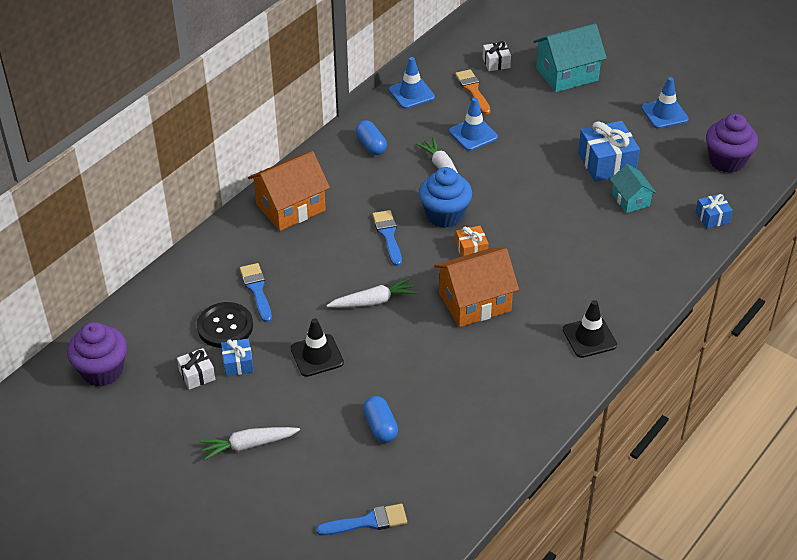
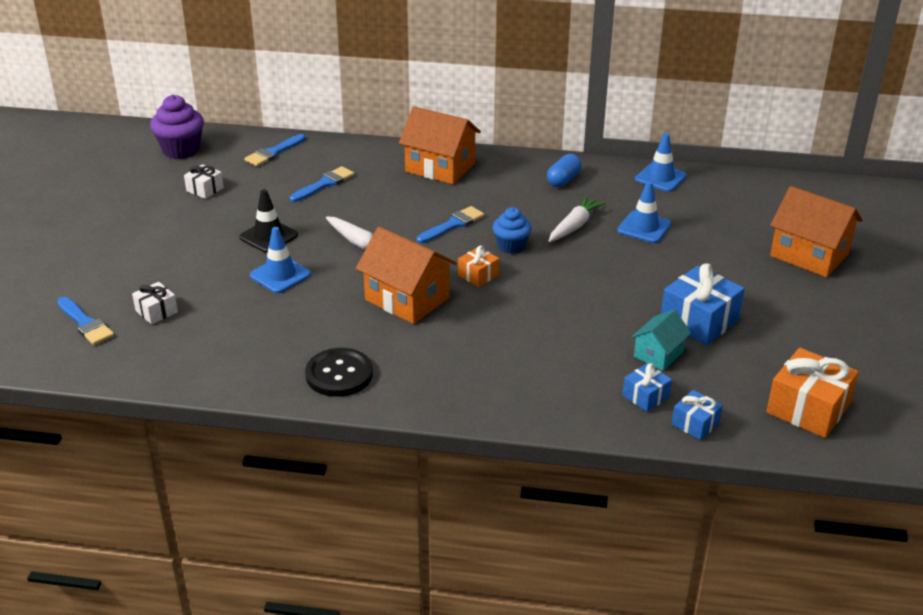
camera: 60 degrees right, 10 degrees down
black button [197,302,253,348] -> black button moved to [305,348,373,397]
white carrot [200,427,300,460] -> none
blue gift [221,339,254,376] -> blue gift moved to [622,363,672,412]
blue capsule [363,396,398,443] -> none
blue cupcake [419,167,472,228] -> blue cupcake [493,207,532,254], size x0.66
orange brush [455,69,491,114] -> none
white gift [483,41,511,71] -> white gift moved to [132,282,178,325]
turquoise house [533,23,607,92] -> orange house [770,186,863,277]
black traffic cone [563,300,617,358] -> none
blue traffic cone [641,77,689,129] -> blue traffic cone moved to [250,227,311,293]
purple cupcake [706,114,758,173] -> orange gift [766,348,859,438]
none -> blue brush [244,134,306,166]

